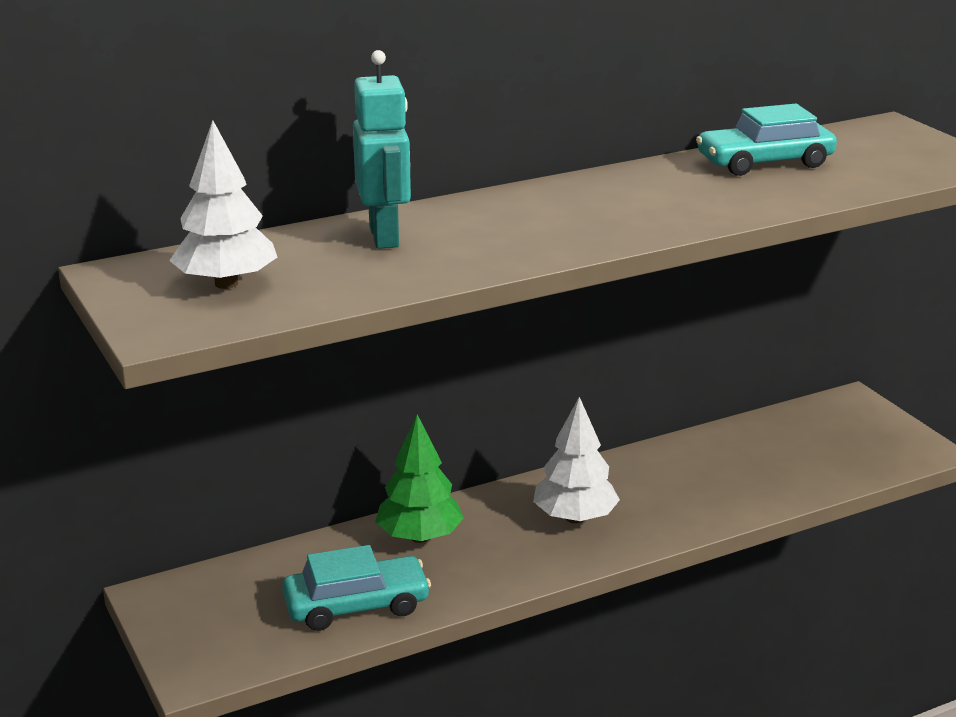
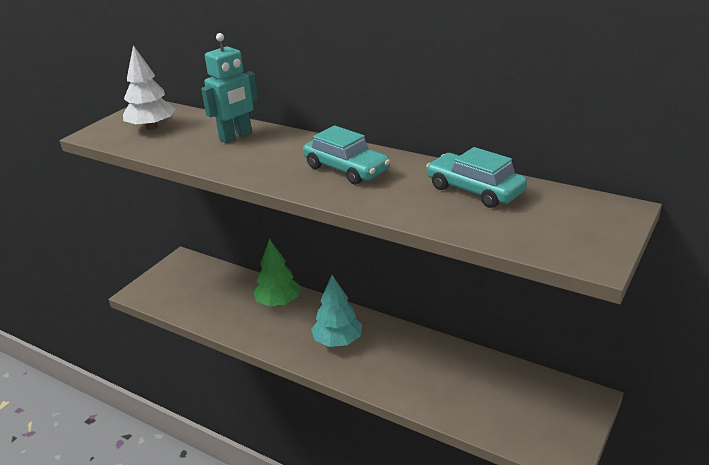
camera: 60 degrees right, 5 degrees up
turquoise car [282,545,431,631] -> turquoise car moved to [303,126,390,185]
white tree [533,397,620,523] -> turquoise tree [311,275,362,347]

